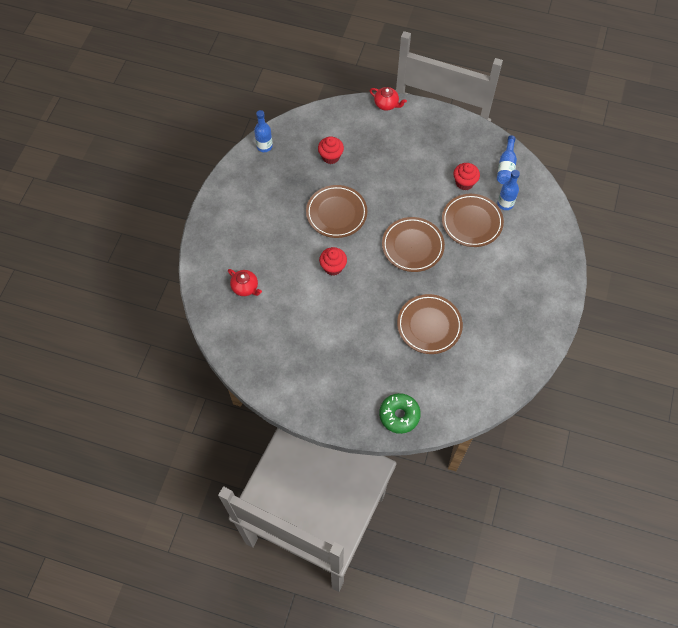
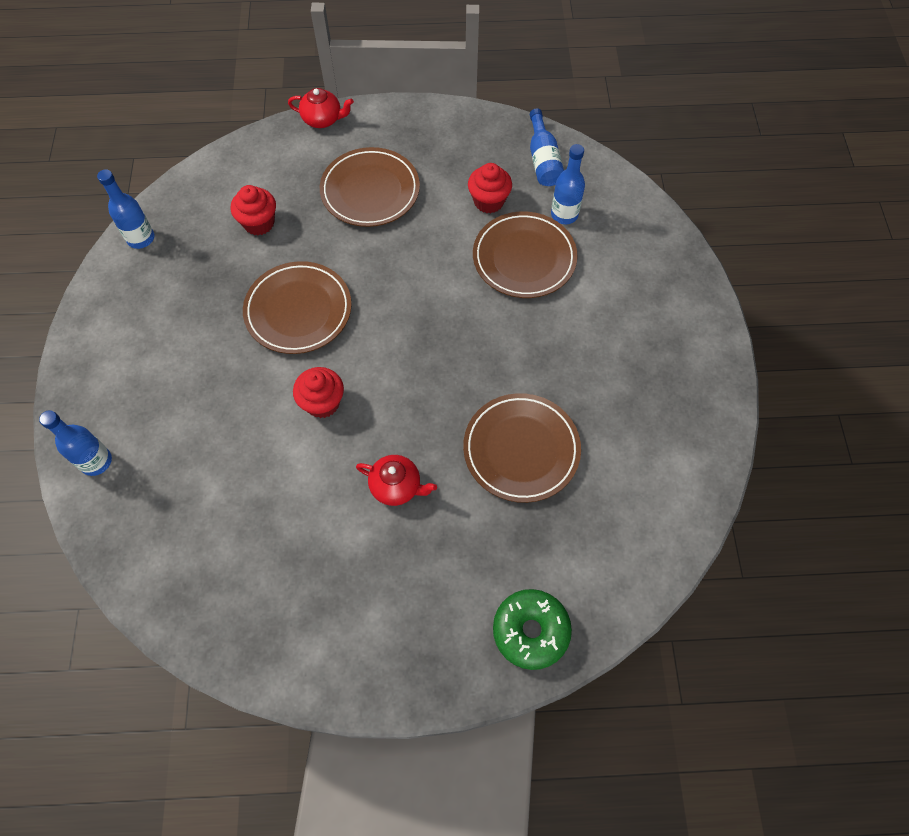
camera: 20 degrees left, 0 degrees up
red teapot [228,269,262,296] -> red teapot moved to [356,455,437,506]
brown plate [382,217,445,272] -> brown plate moved to [320,147,420,227]
none -> blue bottle [39,410,112,476]

